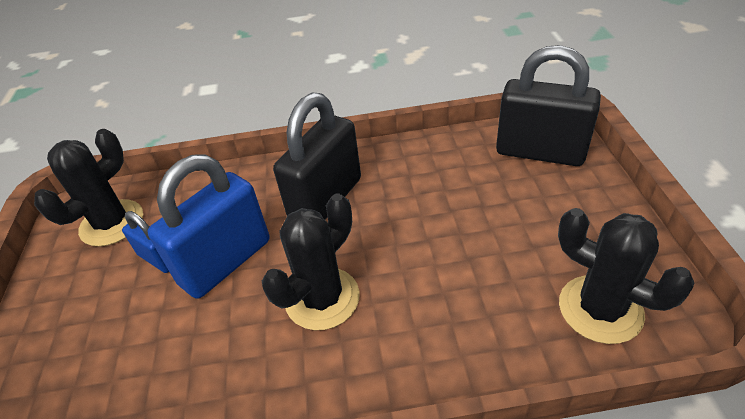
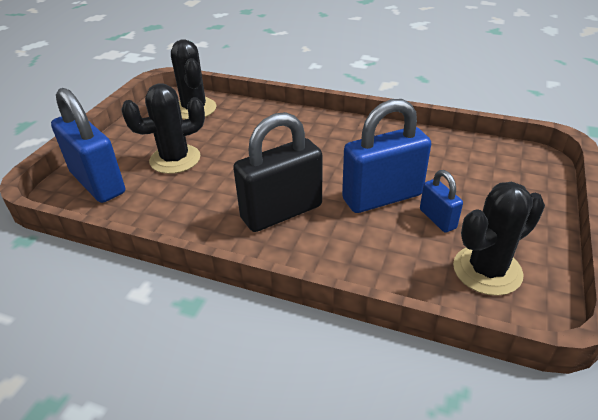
camera: 155 degrees left, 5 degrees down
black cactus [262,194,360,330] -> black cactus moved to [121,83,205,174]
black padlock [496,45,601,166] -> blue padlock [51,88,125,203]

